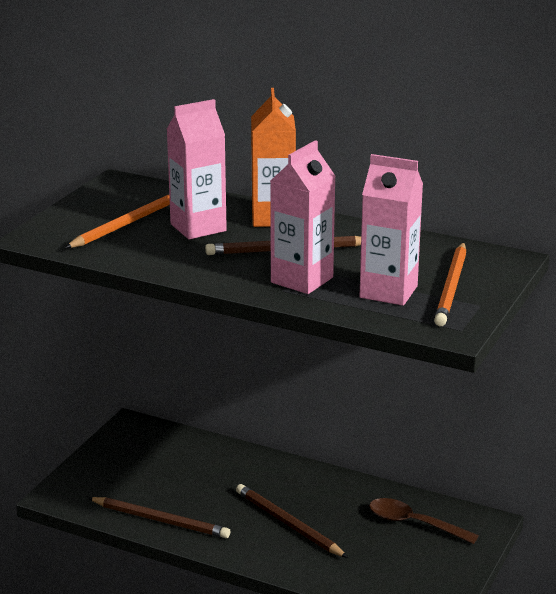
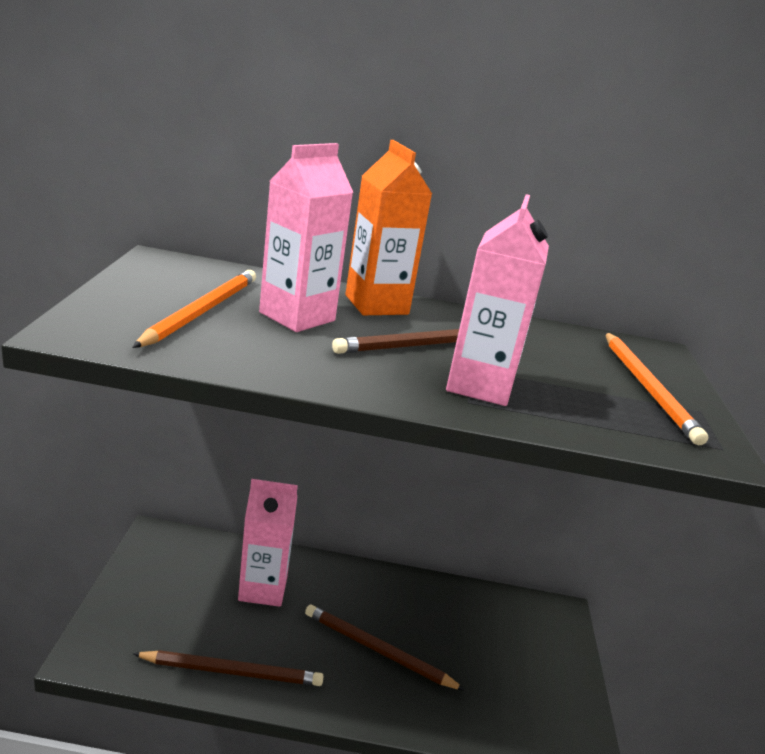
camera: 25 degrees left, 0 degrees up
pink carton [360,154,423,306] -> pink carton moved to [238,479,298,607]
brown spoon [369,498,479,544] -> none

